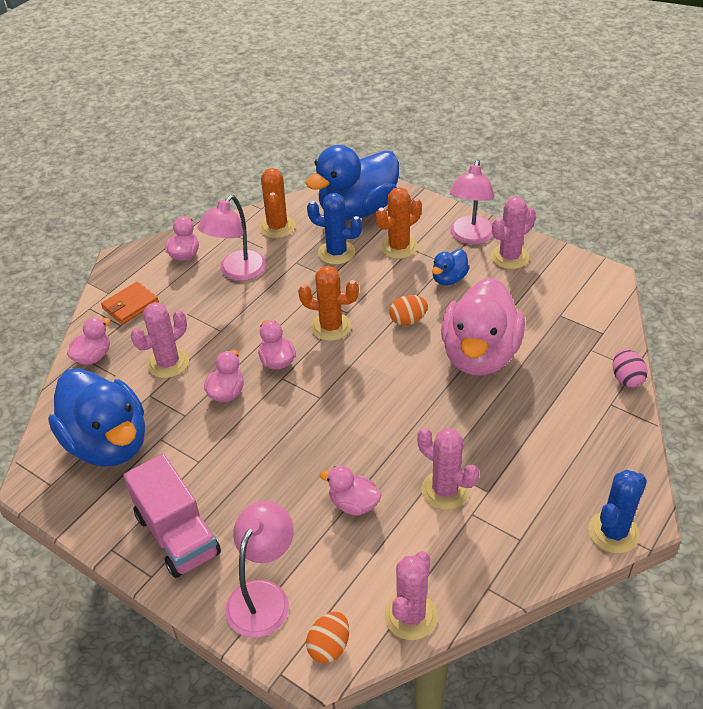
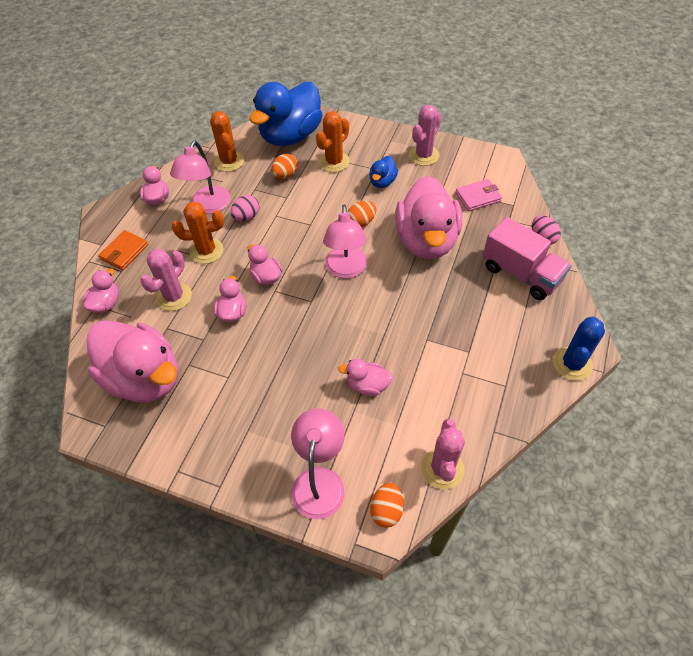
camera: 15 degrees left, 10 degrees up
blue duck [48,368,145,467] -> pink duck [87,320,178,402]
pink truck [124,454,221,578] -> pink truck moved to [483,217,572,300]
orange cactus [298,266,359,341] -> orange cactus moved to [172,202,224,264]
blue cactus [307,193,362,265] -> orange egg [271,154,298,179]
pink cactus [417,427,479,510] -> none
pink lamp [450,159,494,245] -> pink lamp moved to [323,205,367,279]
none -> pink egg [231,195,259,221]
none -> pink wallet [455,179,502,211]

